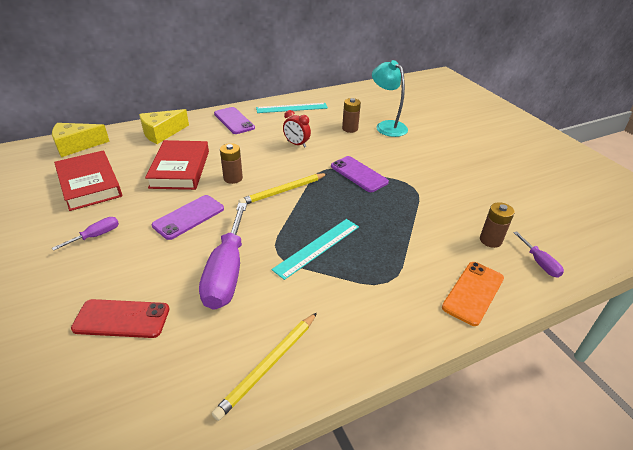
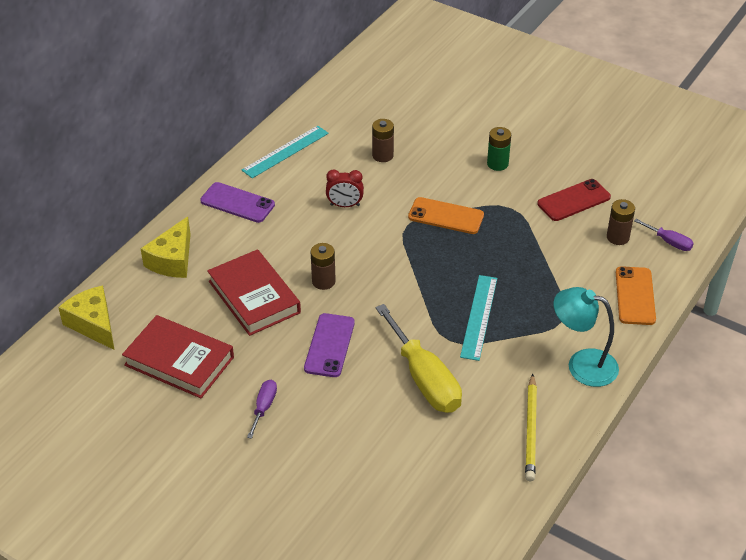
camera: 30 degrees left, 5 degrees up
yellow cheese [52,123,110,157] -> yellow cheese turned 105 degrees clockwise [58,286,114,350]
red phone [71,299,170,338] -> red phone moved to [537,179,611,221]
purple screwdriver [199,203,247,310] -> yellow screwdriver [375,304,462,413]
yellow pencil [239,173,328,204] -> none
purple phone [331,156,389,192] -> orange phone [408,197,484,234]
turquoise lamp [372,60,408,137] -> turquoise lamp moved to [554,287,619,387]
none -> green battery [487,127,511,171]

